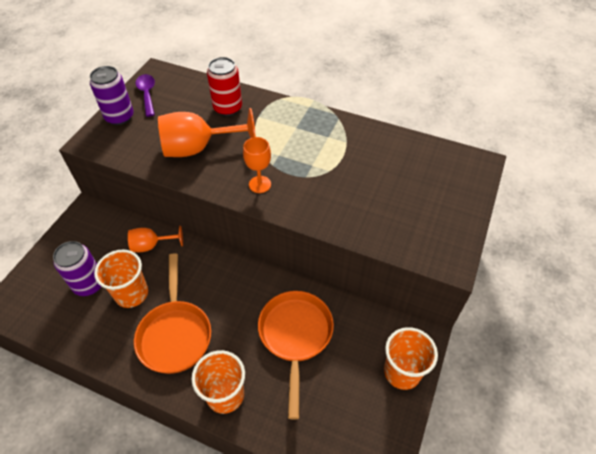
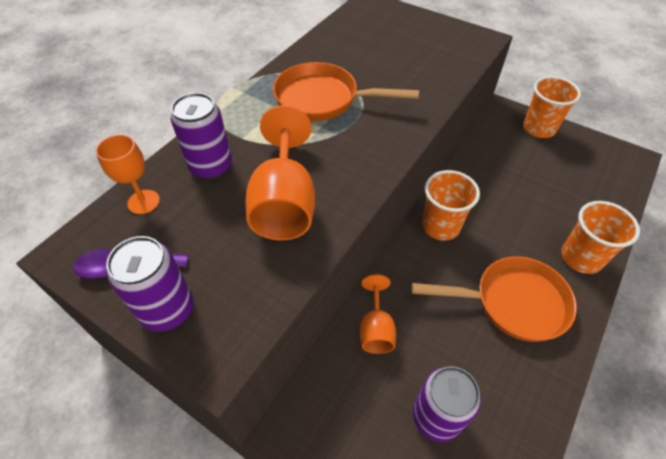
camera: 80 degrees left, 0 degrees up
orange cup [94,250,148,308] -> orange cup moved to [422,170,480,241]
red can [207,57,242,116] -> purple can [171,93,232,179]
orange goblet [243,137,271,193] -> orange goblet moved to [96,135,160,214]
orange pan [258,291,334,419] -> orange pan moved to [273,62,419,121]

